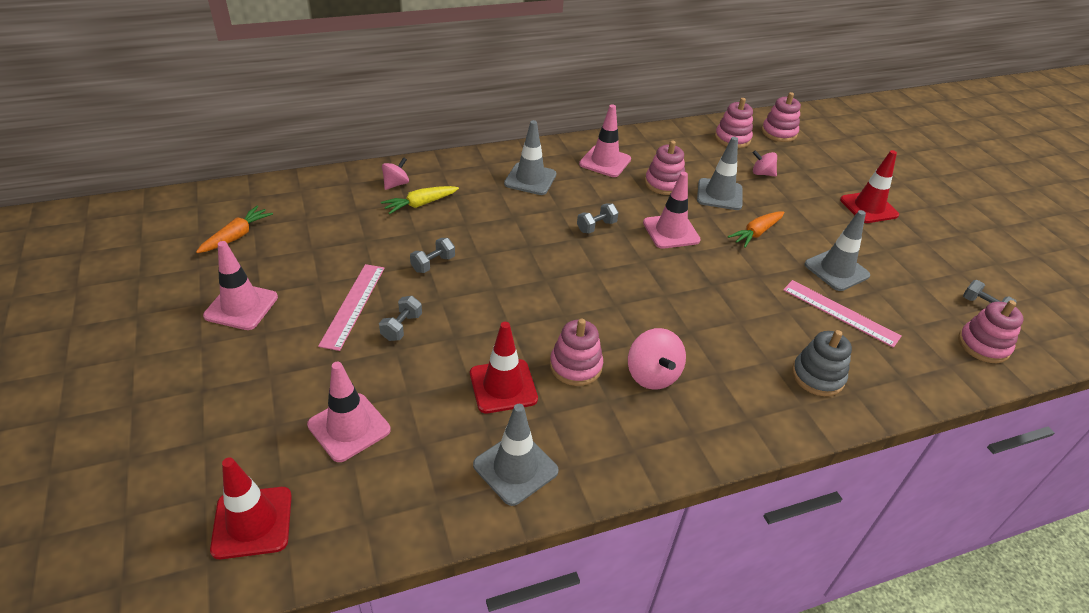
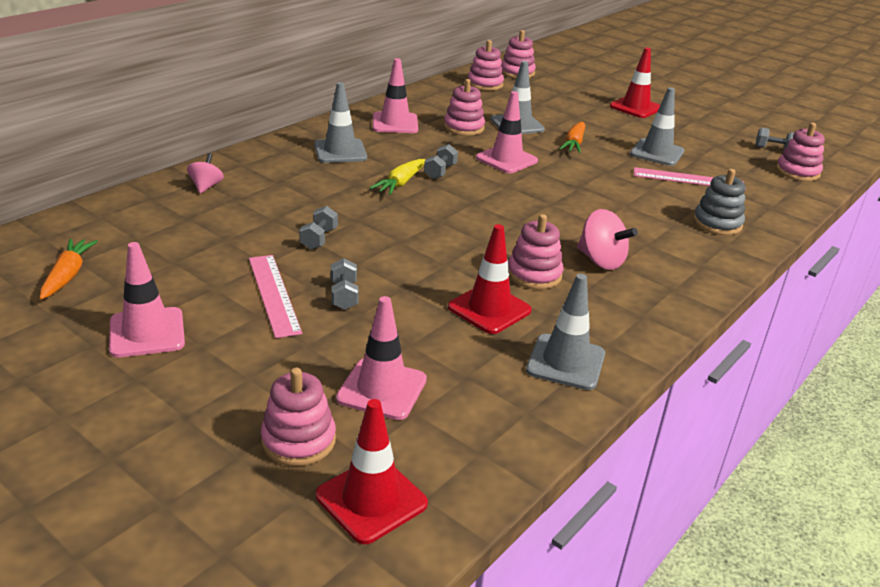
camera: 30 degrees left, 10 degrees down
yellow carrot [381,186,459,214] -> yellow carrot moved to [370,159,425,195]
pink spinning top [753,150,777,177] -> none
none -> pink stacking toy [261,368,336,466]

